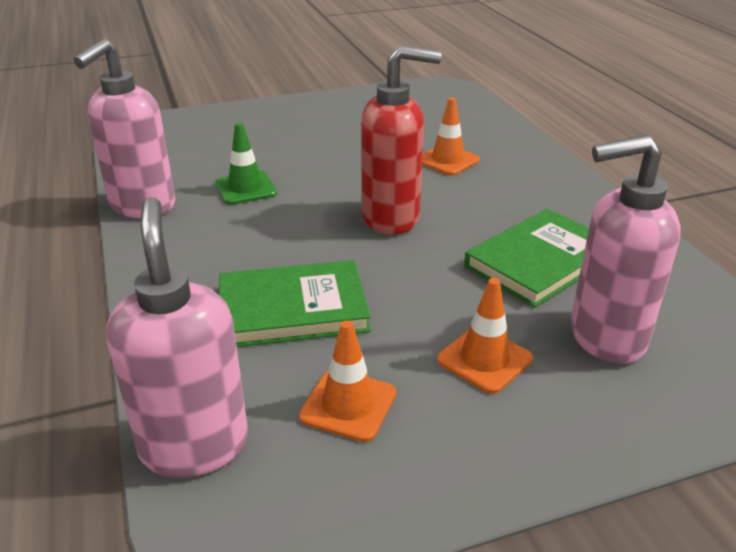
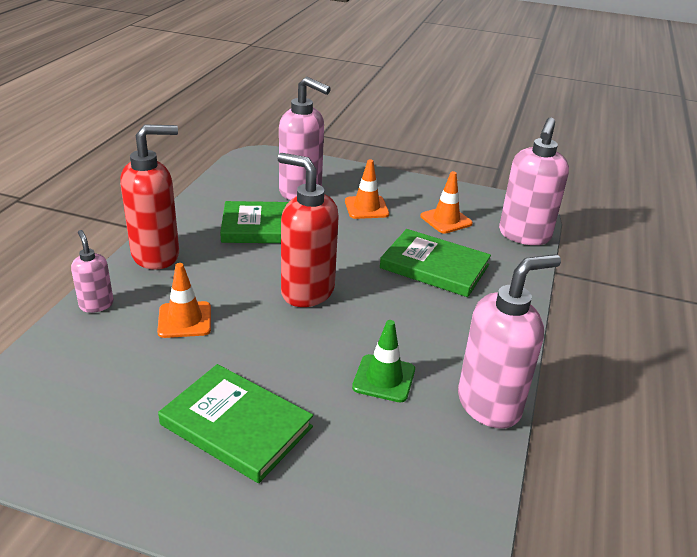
camera: 145 degrees left, 0 degrees up
none -> pink soap dispenser [71,230,114,313]
none -> red soap dispenser [120,124,179,270]
none -> green book [158,364,313,483]

